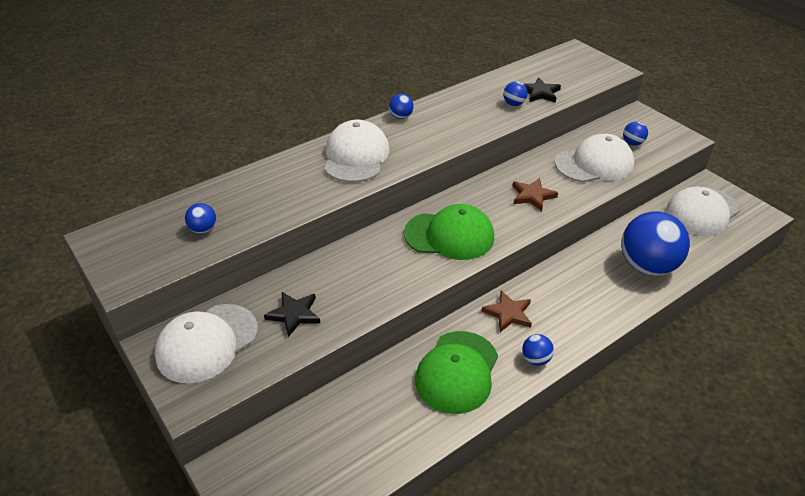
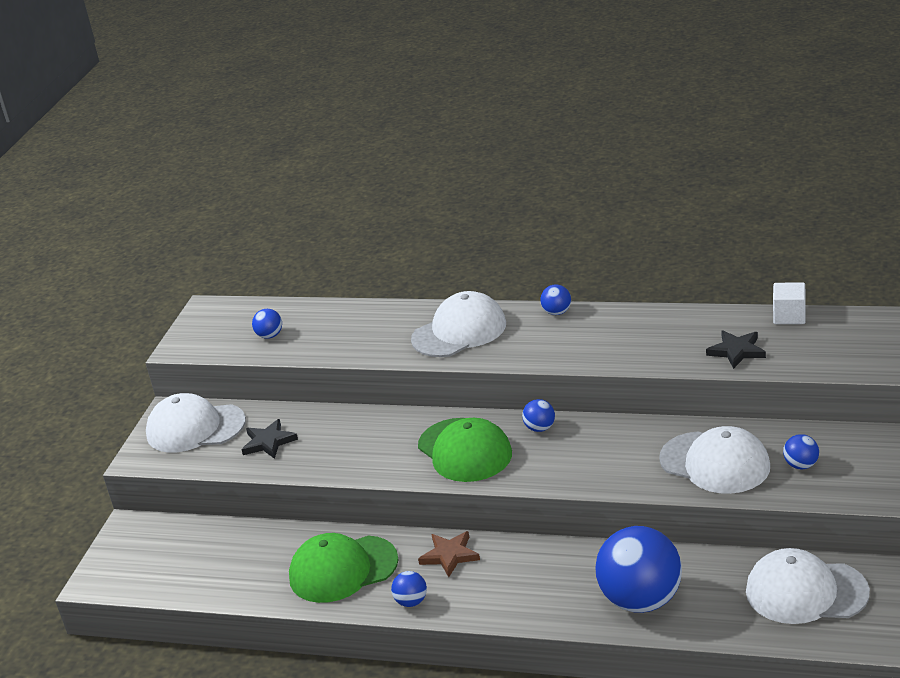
camera: 55 degrees right, 10 degrees down
blue ball [503,81,528,106] -> blue ball moved to [522,399,555,432]
brown star [512,178,558,211] -> none
none -> white cube [773,282,805,324]

